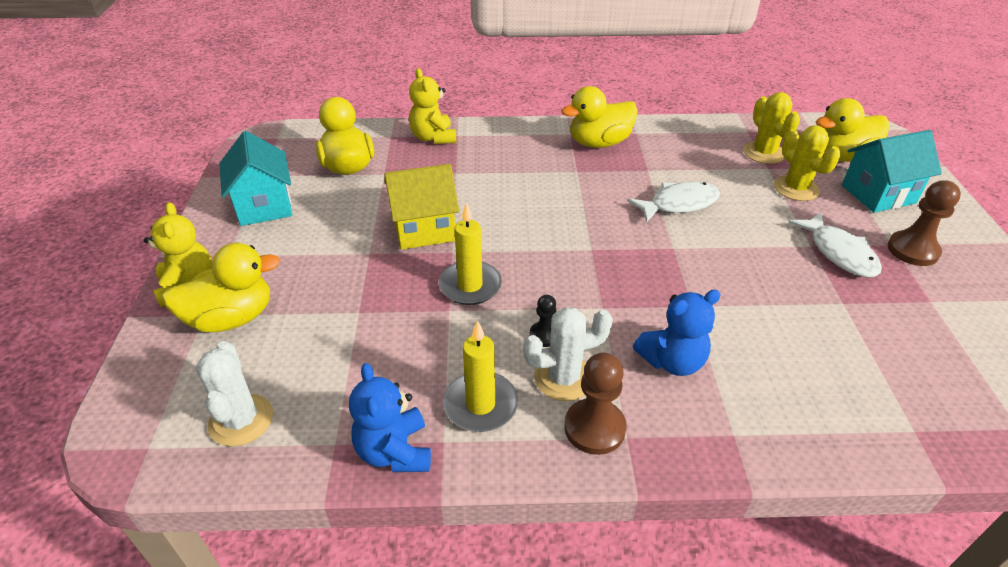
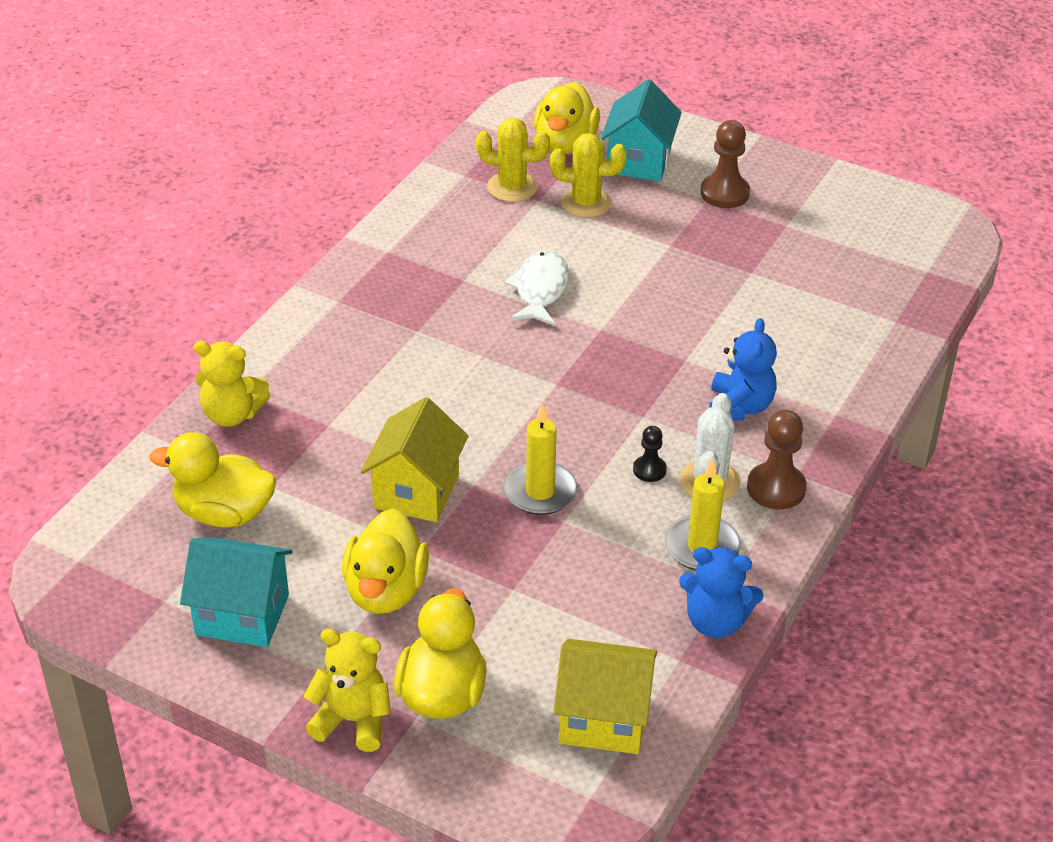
camera: 60 degrees left, 0 degrees up
white cactus [196,341,273,447] -> yellow house [553,639,657,754]
yellow duck [561,86,638,148] -> yellow duck moved to [342,509,429,614]
white fish [788,212,882,277] -> none

